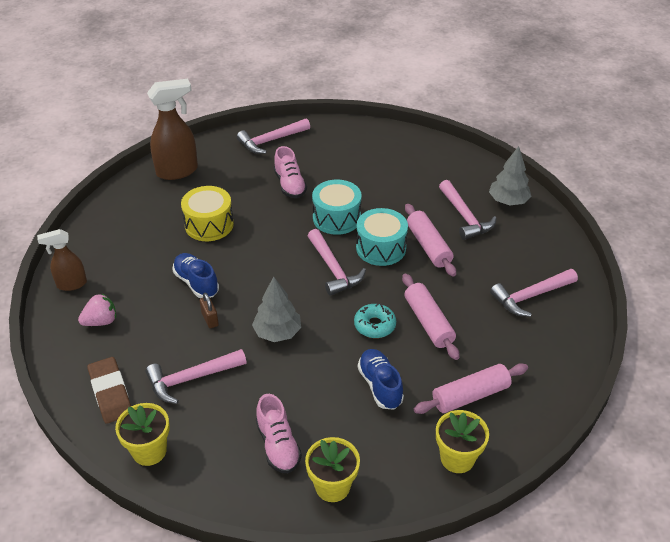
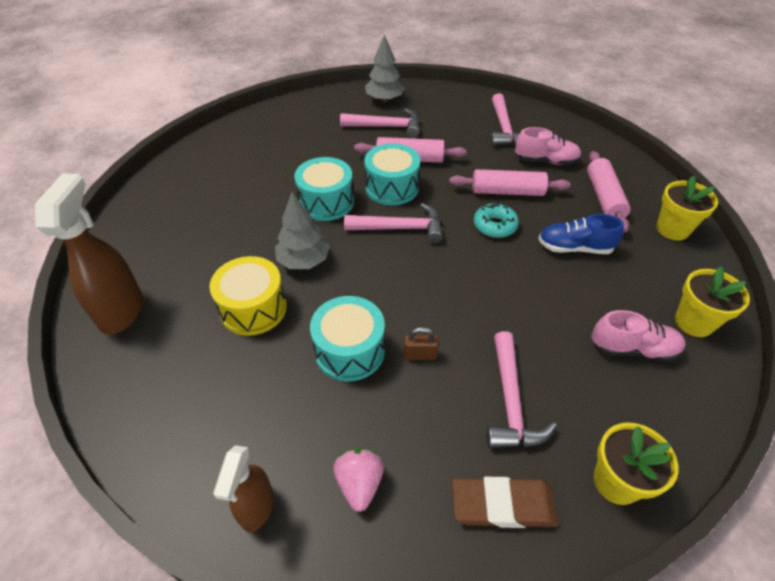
camera: 65 degrees left, 5 degrees up
blue shoe [172,253,219,298] -> turquoise drum [310,296,385,382]
pink hammer [237,118,310,154] -> none
grey tree [252,277,301,342] -> grey tree moved to [275,192,330,269]
pink shoe [274,146,307,198] -> pink shoe moved to [515,127,582,165]

